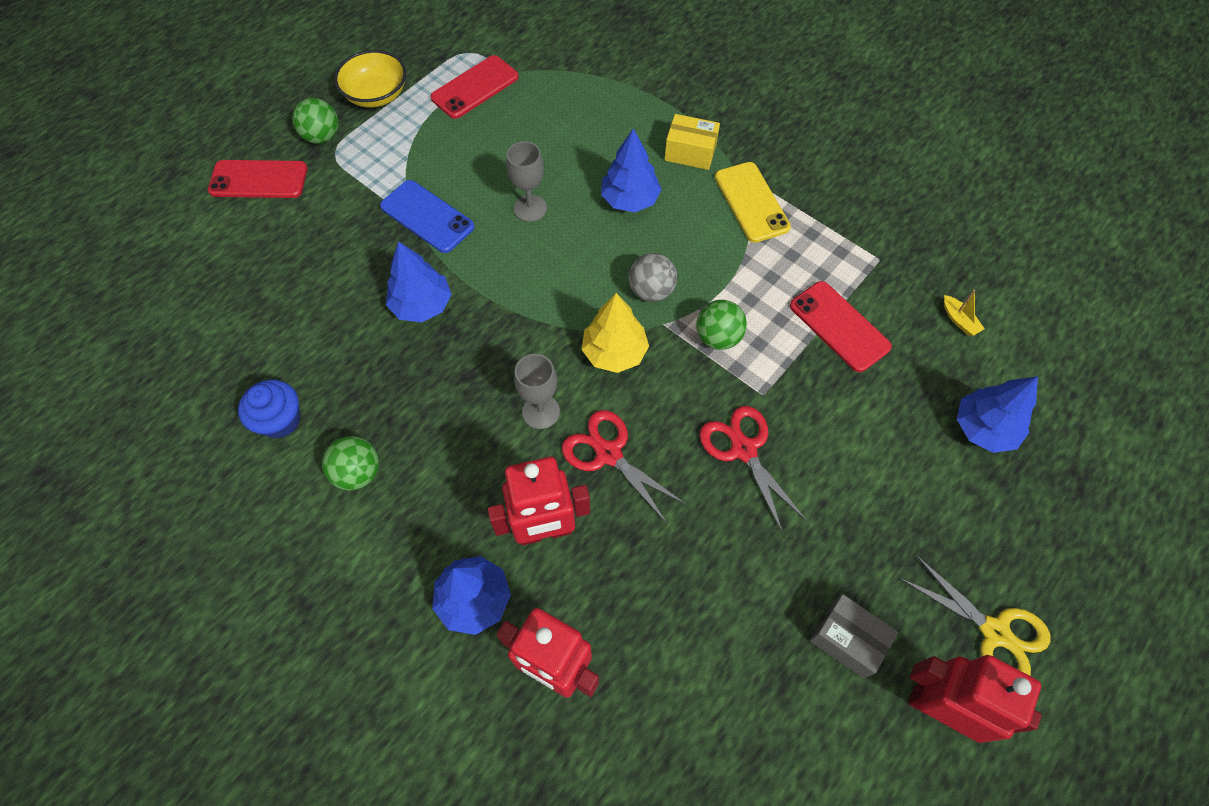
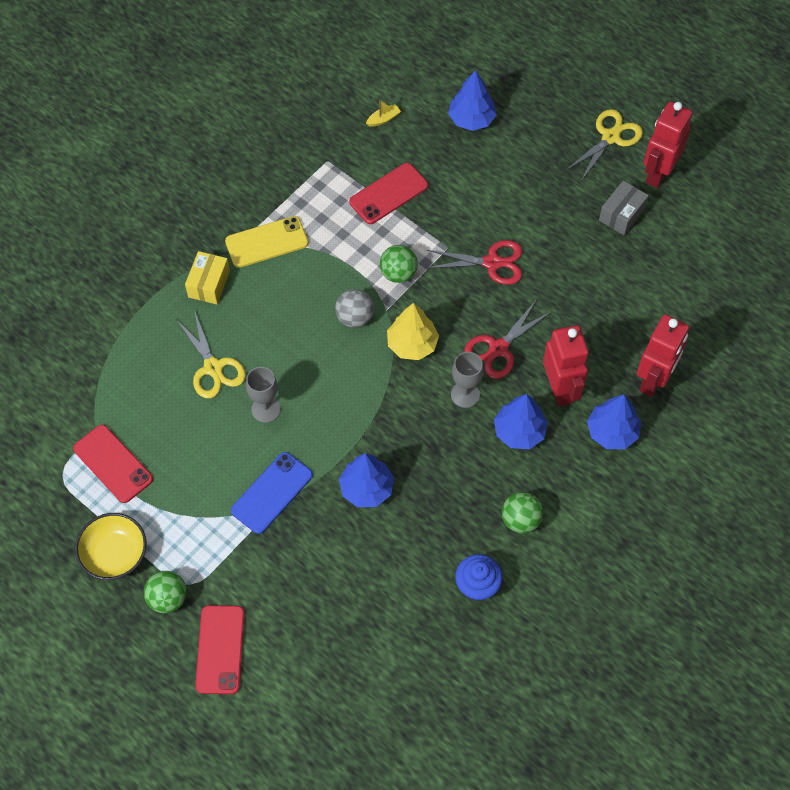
camera: 90 degrees left, 0 degrees up
blue tree [601,129,662,212] -> blue tree moved to [494,394,548,449]
red scissors [699,406,807,534] -> red scissors turned 150 degrees counterclockwise [427,240,522,285]
none -> yellow scissors [176,310,246,398]

